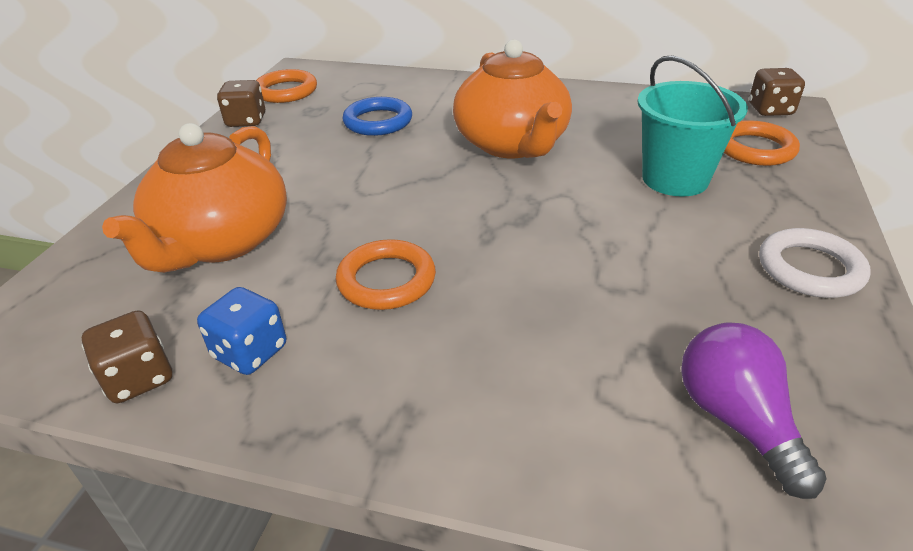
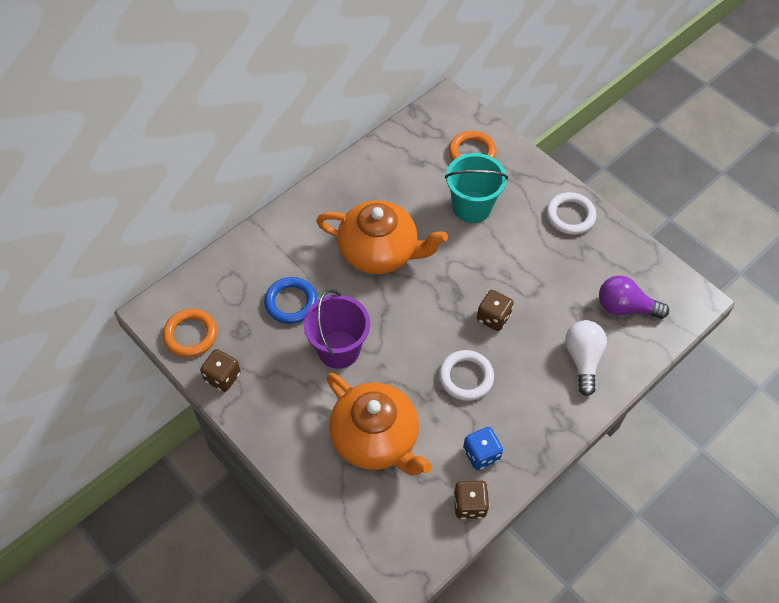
camera: 60 degrees left, 20 degrees up
orange ring [336,239,436,310] -> white ring [439,350,494,401]
brown dice [749,68,805,116] -> brown dice moved to [477,290,514,331]
none -> purple bucket [303,289,370,369]
none -> white light bulb [565,320,607,396]

